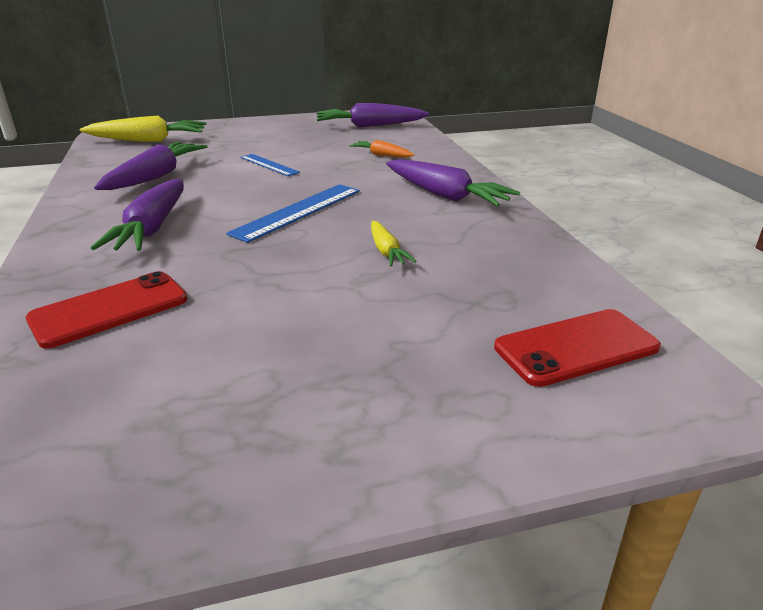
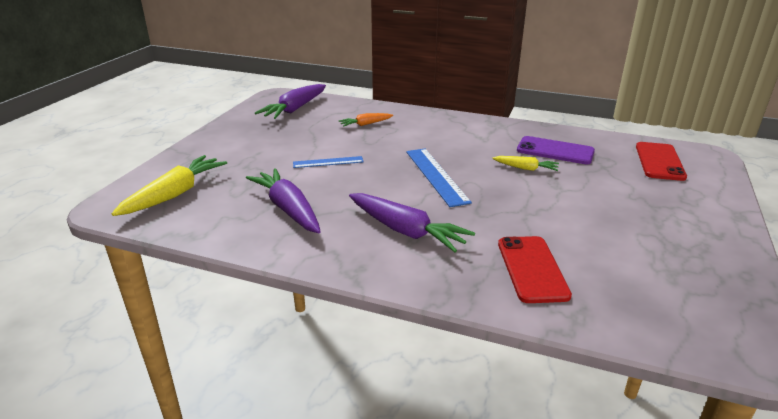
camera: 55 degrees left, 0 degrees up
purple carrot [386,159,520,207] -> none
none -> purple phone [517,136,595,164]

